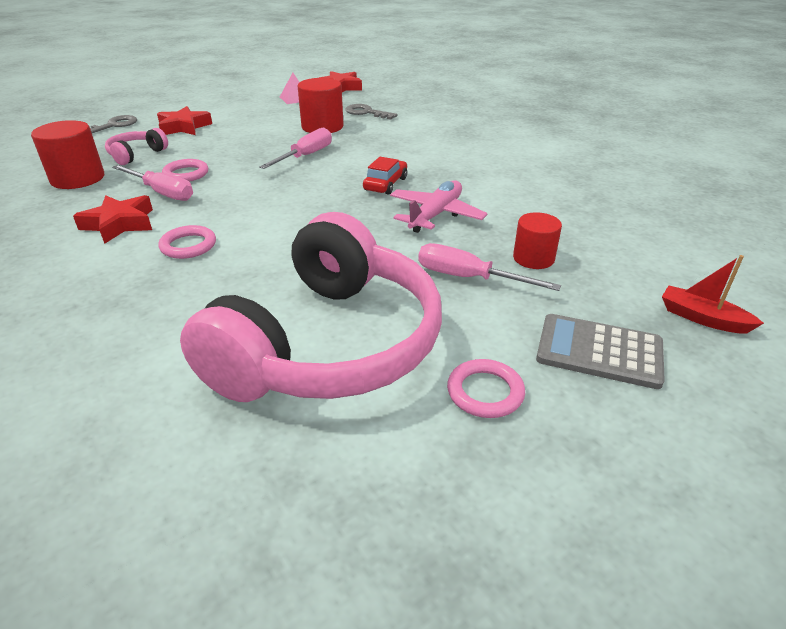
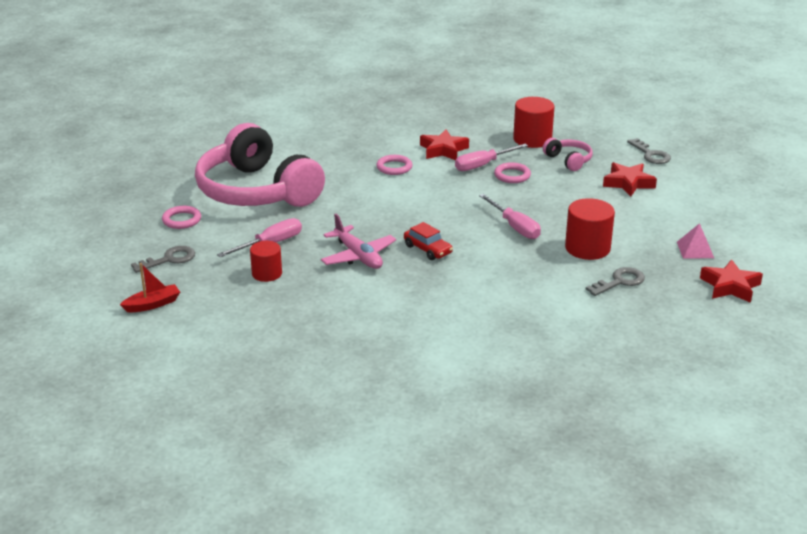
camera: 115 degrees right, 5 degrees down
grey calculator [536,314,665,389] -> grey key [131,246,195,273]

